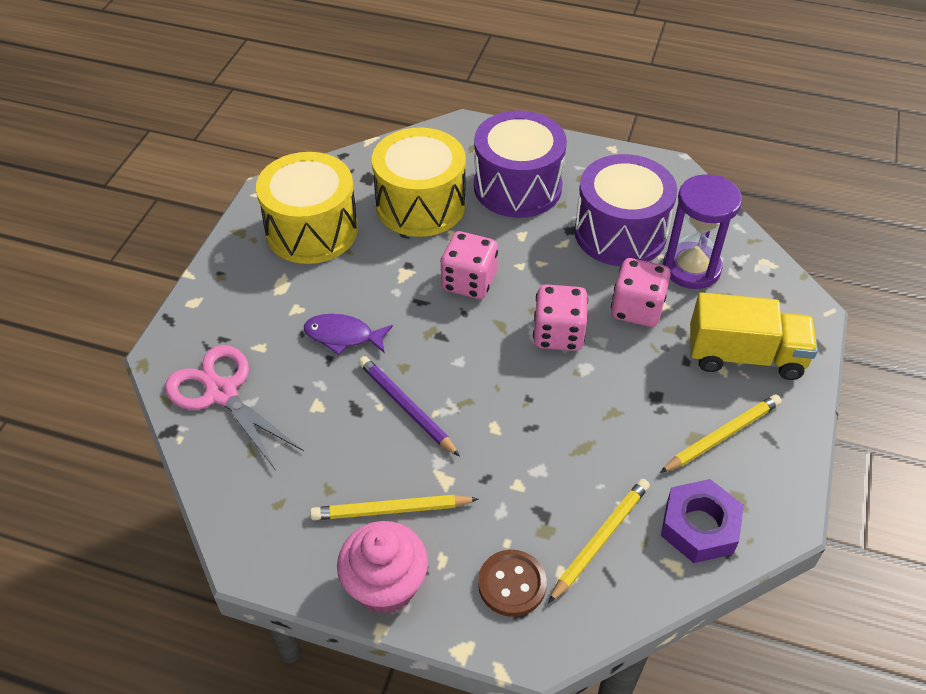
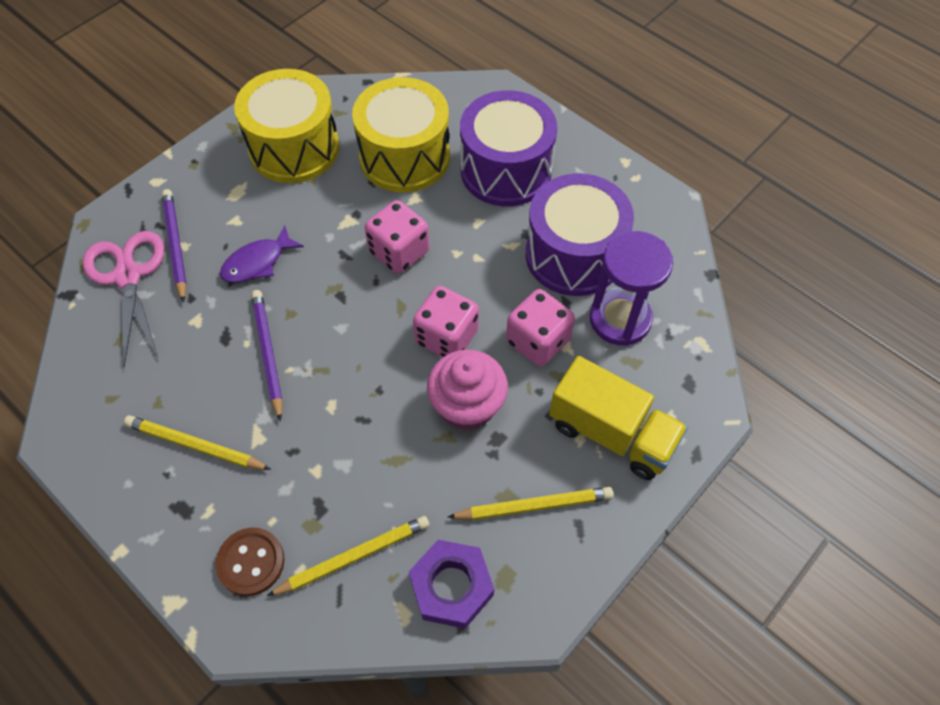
camera: 25 degrees right, 10 degrees up
purple fish [304,314,393,355] -> purple fish turned 75 degrees counterclockwise [220,225,304,283]
pink cupcake [337,521,428,614] -> pink cupcake moved to [427,350,508,430]
none -> purple pencil [162,189,187,303]

